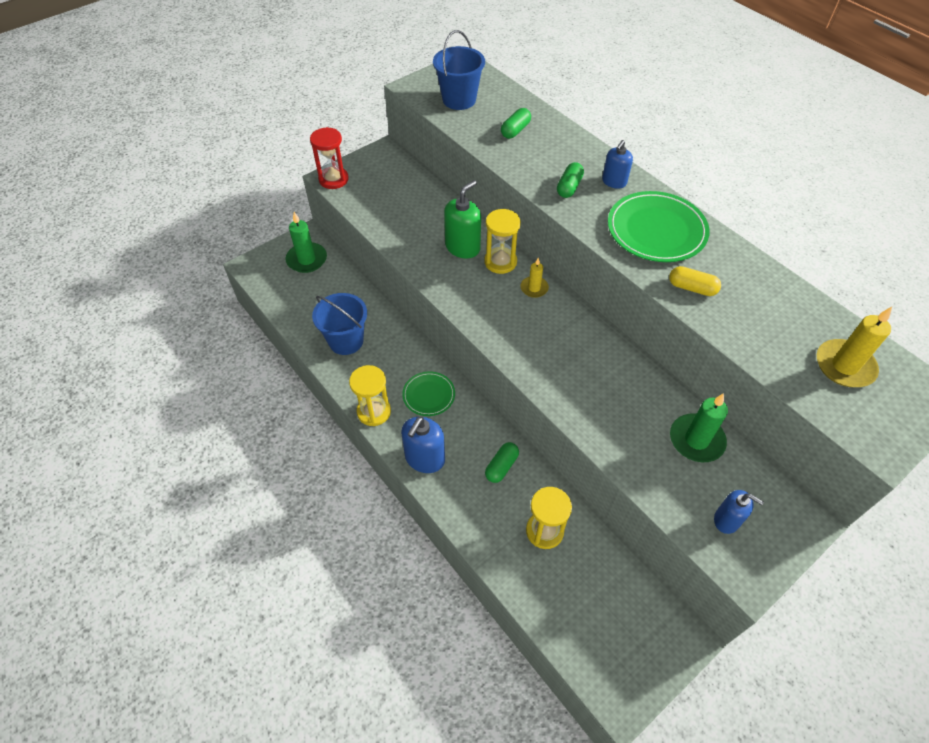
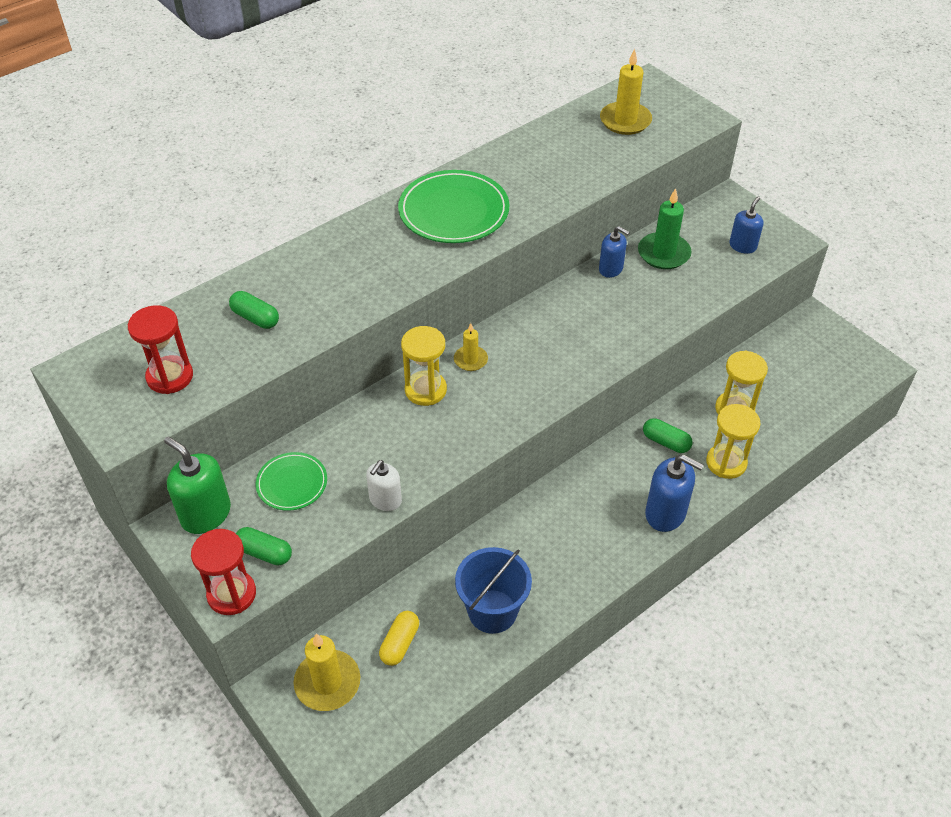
camera: 90 degrees left, 5 degrees down
green candle [285,212,327,273] -> yellow candle [293,634,360,711]
yellow hourglass [349,365,391,426] -> yellow hourglass moved to [706,404,760,479]
green plate [402,371,455,416] -> green plate moved to [256,452,327,511]
blue bucket [433,30,485,110] -> red hourglass [128,305,193,394]
green soap dispenser [444,180,481,258] -> green soap dispenser moved to [164,437,231,534]
green capsule [557,162,584,198] -> green capsule moved to [236,527,292,565]
blue soap dispenser [602,140,633,189] -> blue soap dispenser moved to [599,226,630,278]
yellow capsule [669,266,721,296] -> yellow capsule moved to [379,611,419,666]
none -> white soap dispenser [366,460,402,511]

